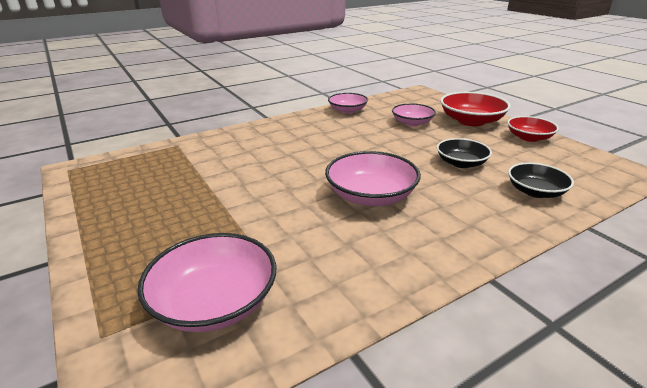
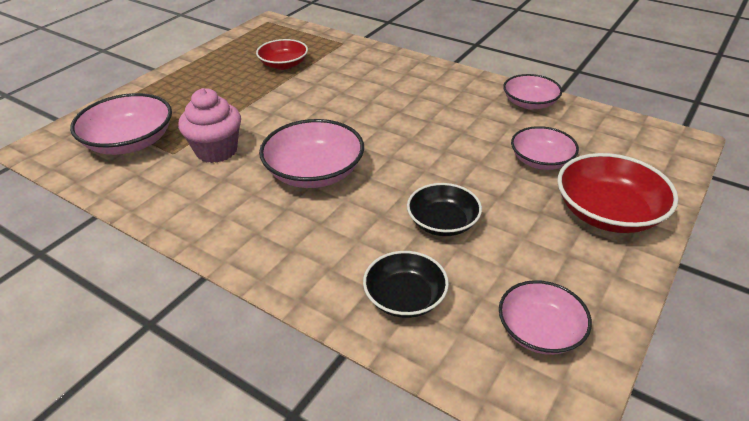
camera: 65 degrees right, 10 degrees up
red bowl [507,116,559,142] -> red bowl moved to [256,39,308,70]
none -> pink cupcake [178,88,241,163]
none -> pink bowl [499,280,592,355]

